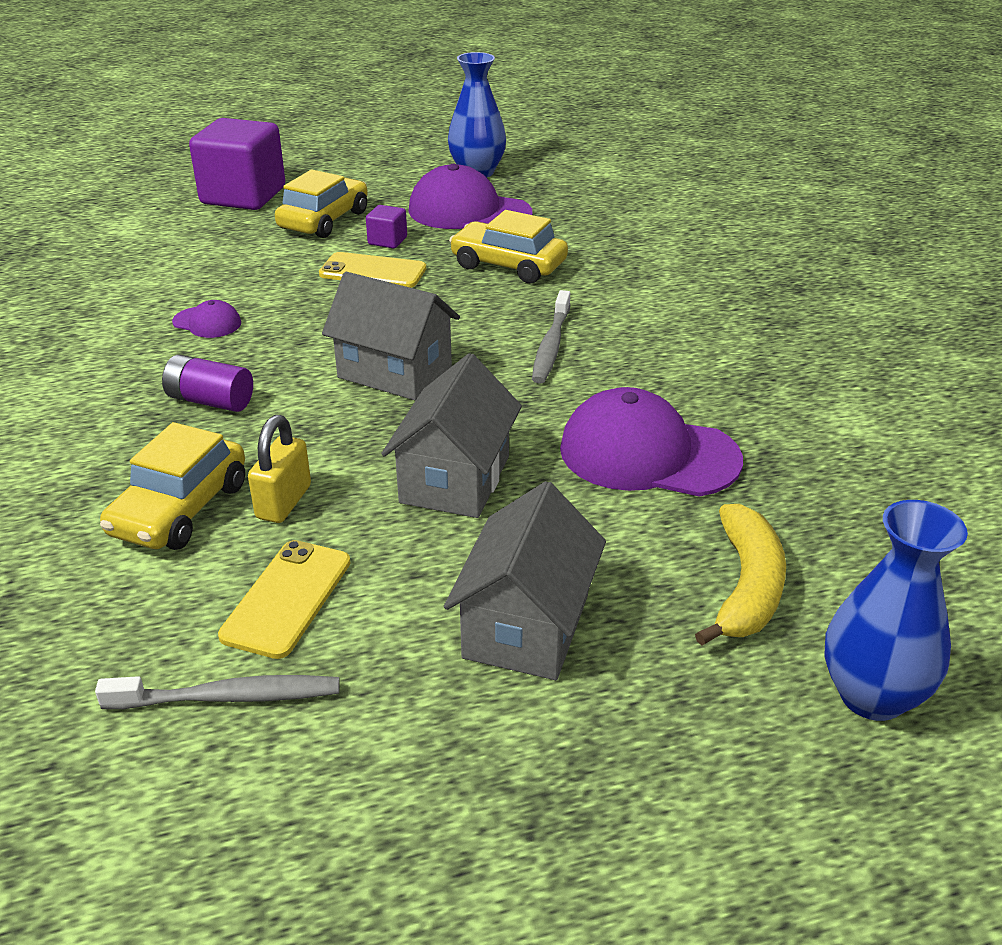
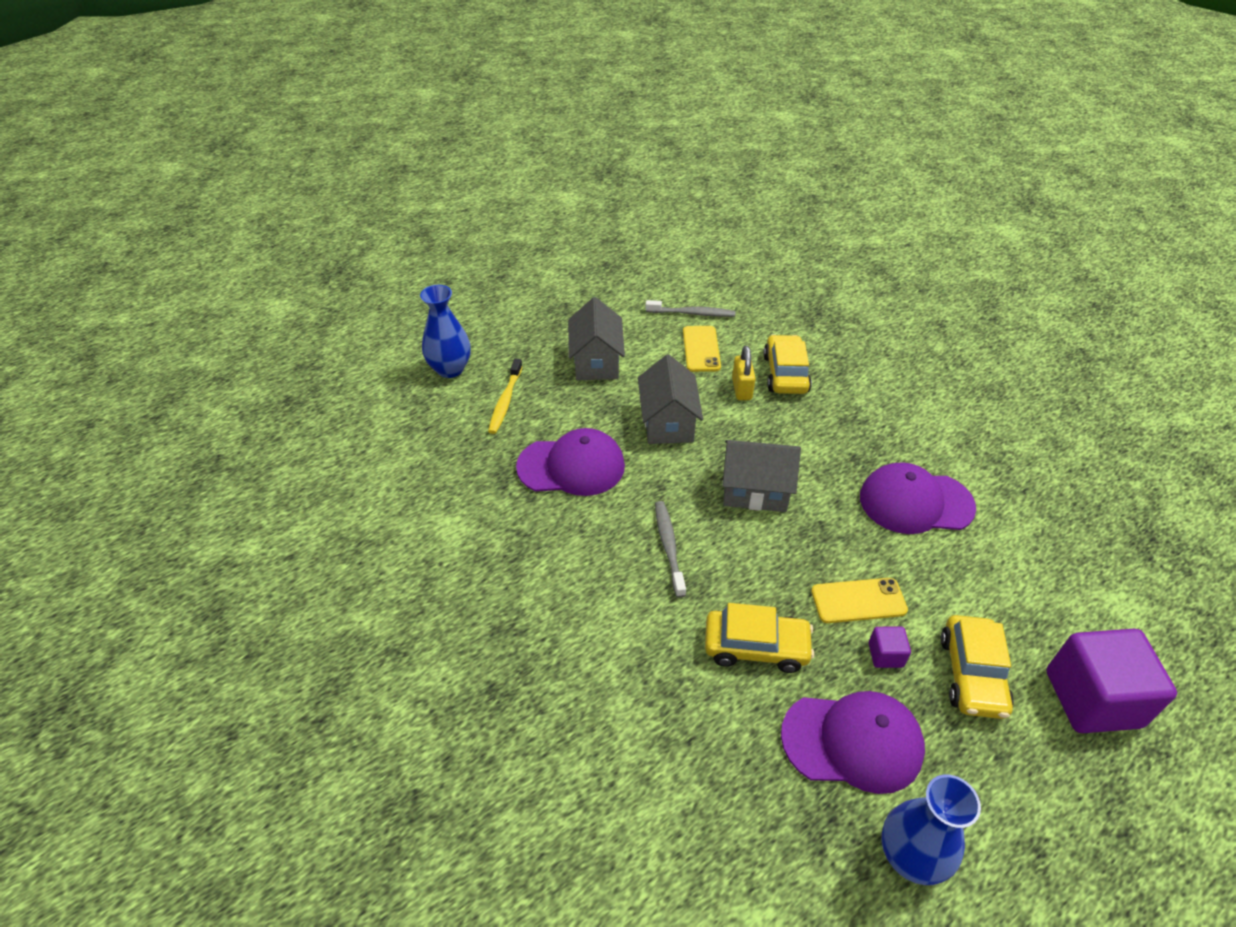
camera: 160 degrees right, 10 degrees up
grey toothbrush [95,675,340,709] -> grey toothbrush turned 150 degrees counterclockwise [645,300,735,317]
purple battery [162,355,253,412] -> none
purple cap [172,300,241,338] -> purple cap [860,462,976,534], size x2.14
yellow banana [695,504,786,646] -> yellow toothbrush [488,358,523,434]

